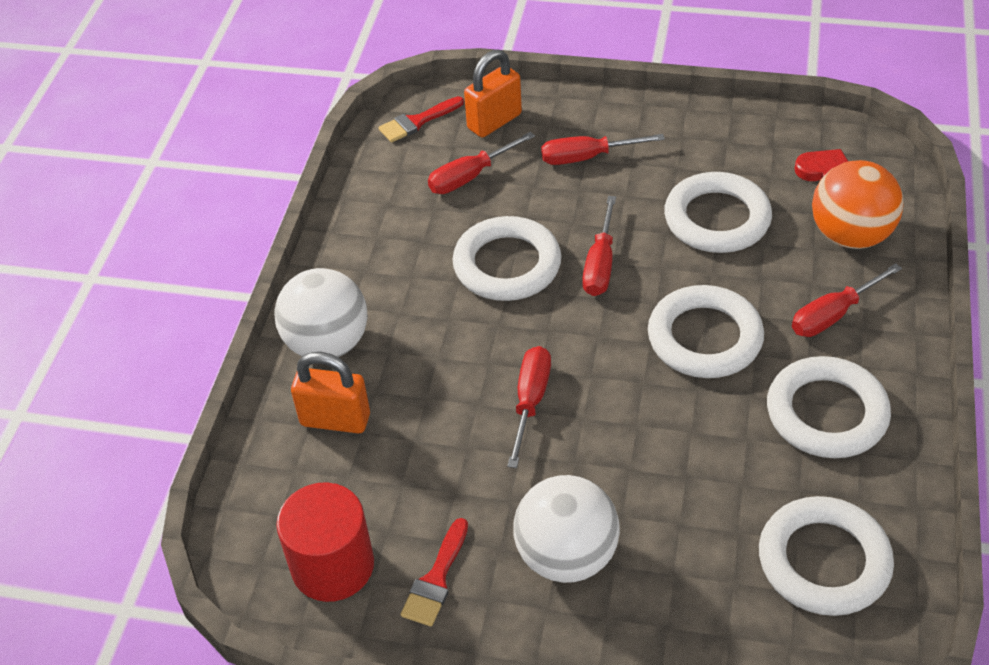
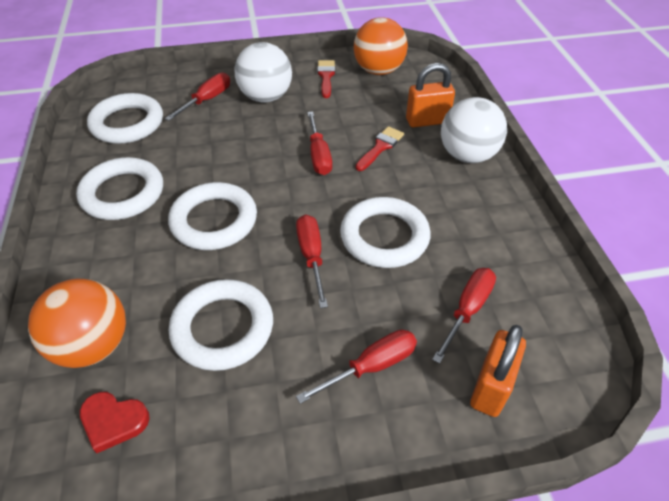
camera: 155 degrees right, 0 degrees up
red cylinder [276,482,374,602] -> orange ball [354,17,408,75]
red brush [379,96,464,143] -> red brush moved to [355,126,404,171]
red screwdriver [792,263,902,337] -> red screwdriver moved to [165,73,230,121]

